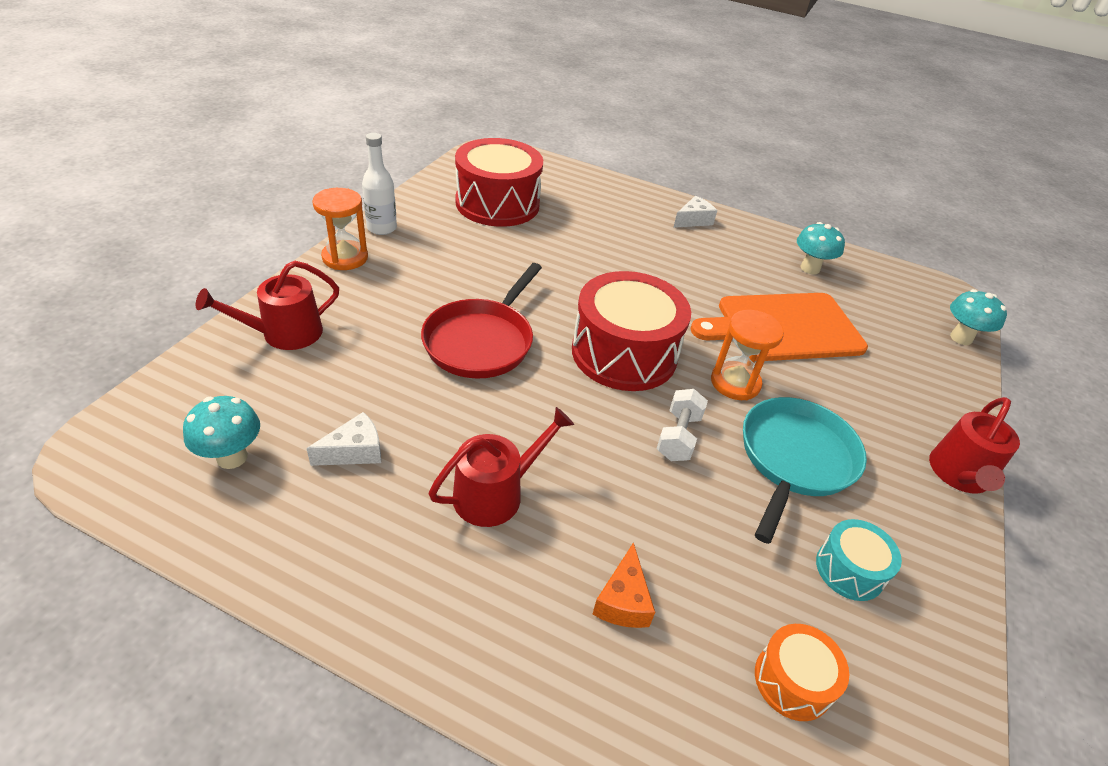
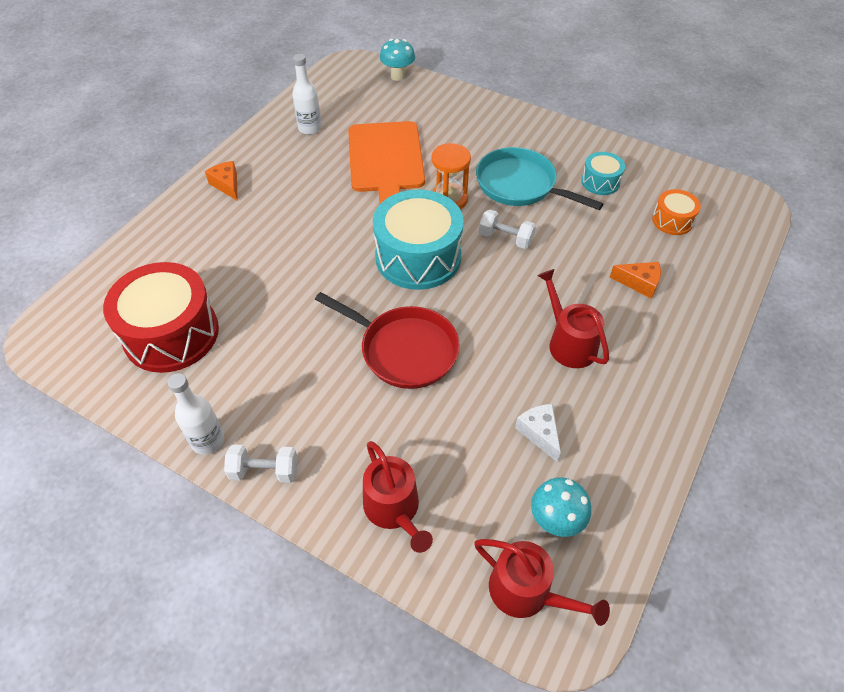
camera: 80 degrees left, 10 degrees up
orange hourglass [312,188,368,270] -> white dumbbell [224,445,298,483]
red drum [572,271,691,391] -> turquoise drum [373,189,464,290]
white cheese [673,196,718,228] -> orange cheese [205,161,237,200]
turquoise mushroom [797,222,845,274] -> white bottle [292,54,322,135]
red watering can [929,397,1020,493] -> red watering can moved to [474,539,610,626]

